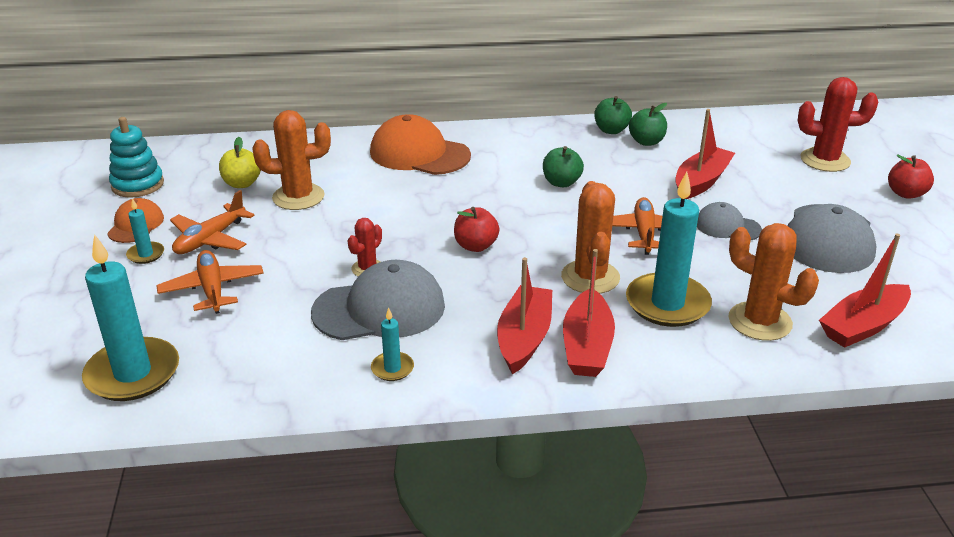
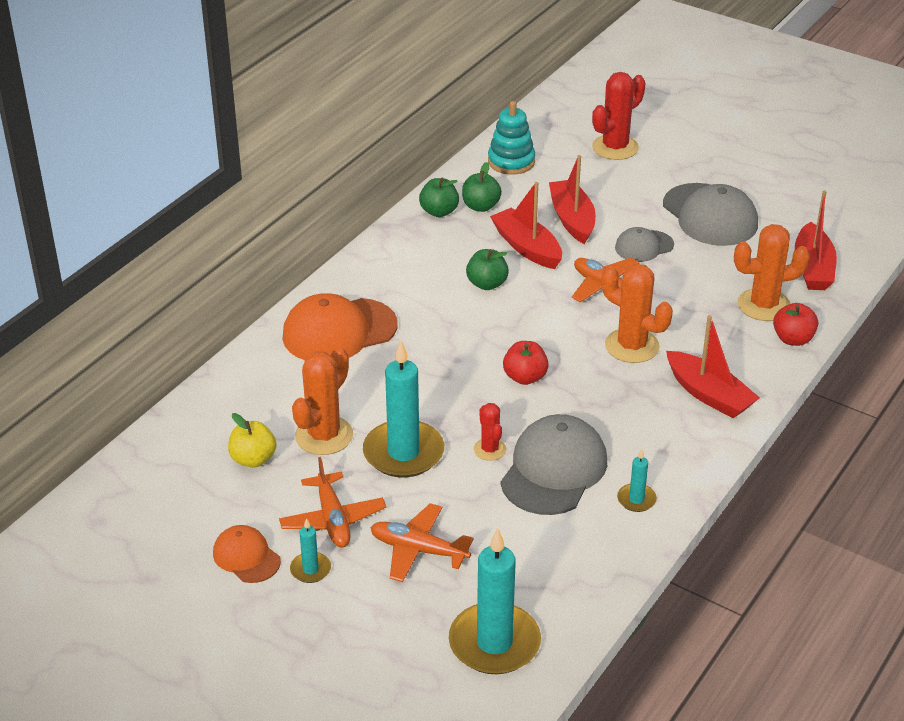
camera: 50 degrees left, 5 degrees up
turquoise stacking toy [109,117,164,198] -> turquoise stacking toy moved to [488,101,535,175]
red boat [497,257,552,374] -> red boat moved to [490,182,562,269]
turquoise candle [626,172,712,327] -> turquoise candle moved to [363,341,444,477]
red apple [888,154,934,199] -> red apple moved to [773,303,818,346]

